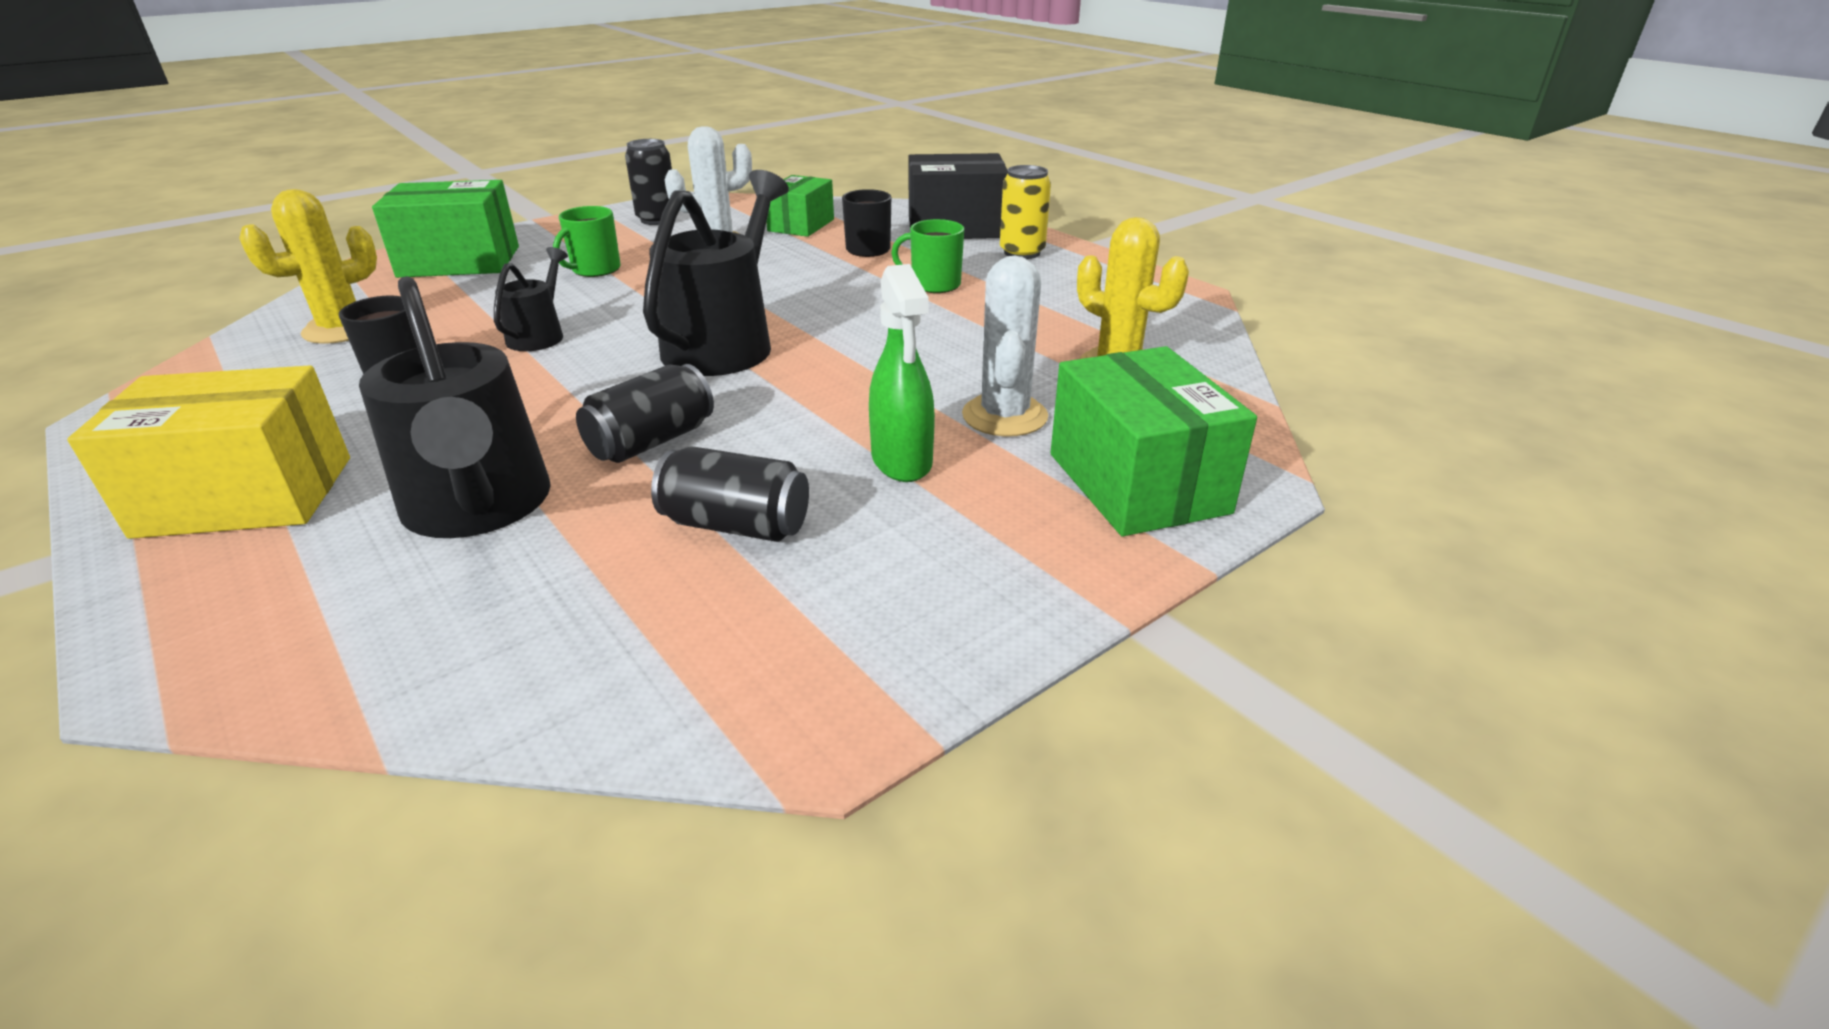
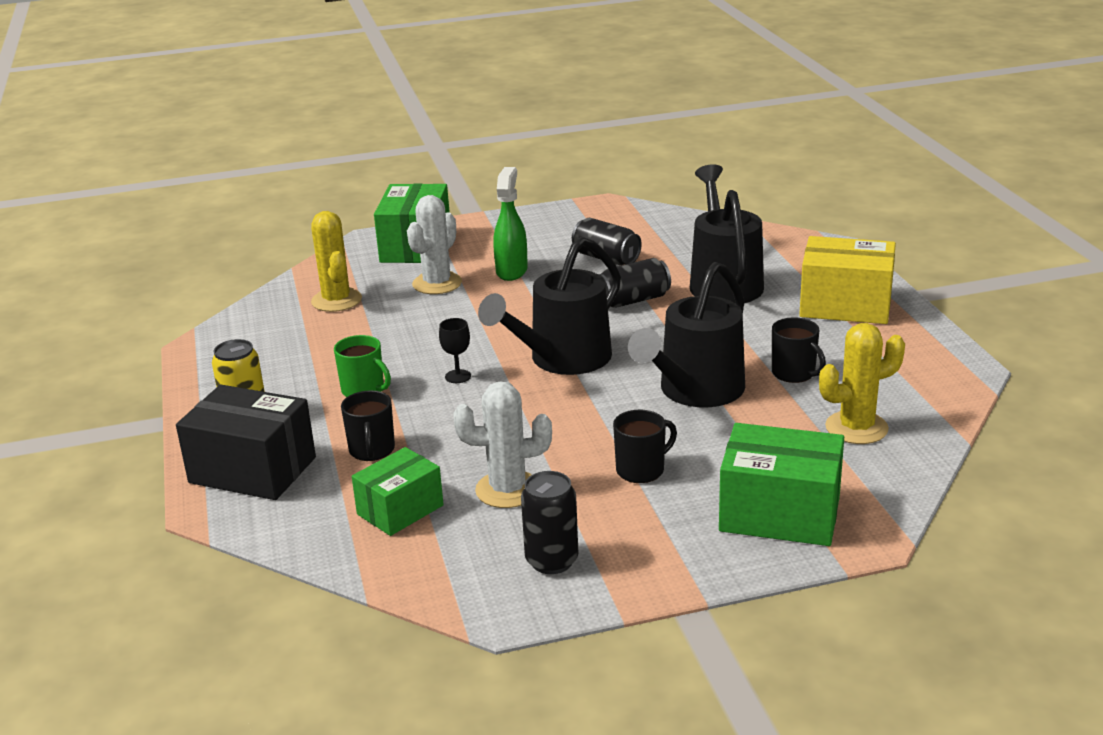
camera: 155 degrees left, 5 degrees down
black watering can [494,247,568,351] -> black watering can [628,262,745,407], size x1.94
green mug [553,206,621,277] -> black mug [613,410,677,483]
none -> black goblet [439,318,471,383]

